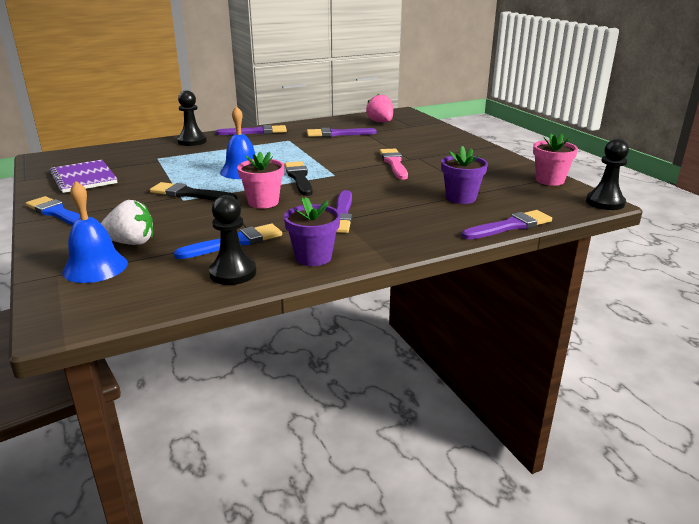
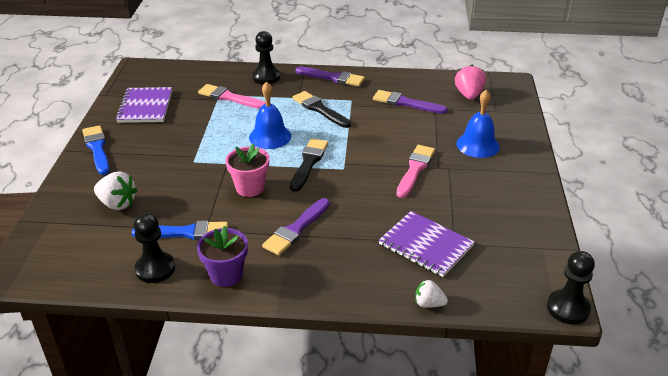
camera: 30 degrees right, 10 degrees up
blue bell [62,181,128,283] -> blue bell moved to [456,90,500,158]
black brush [150,182,237,201] -> black brush moved to [292,91,351,128]
purple flower pot [441,146,488,204] -> purple notebook [379,211,475,277]
purple brush [462,210,552,240] -> white strawberry [415,280,448,308]
pink flower pot [533,134,578,186] -> none
none -> pink brush [198,84,266,109]

